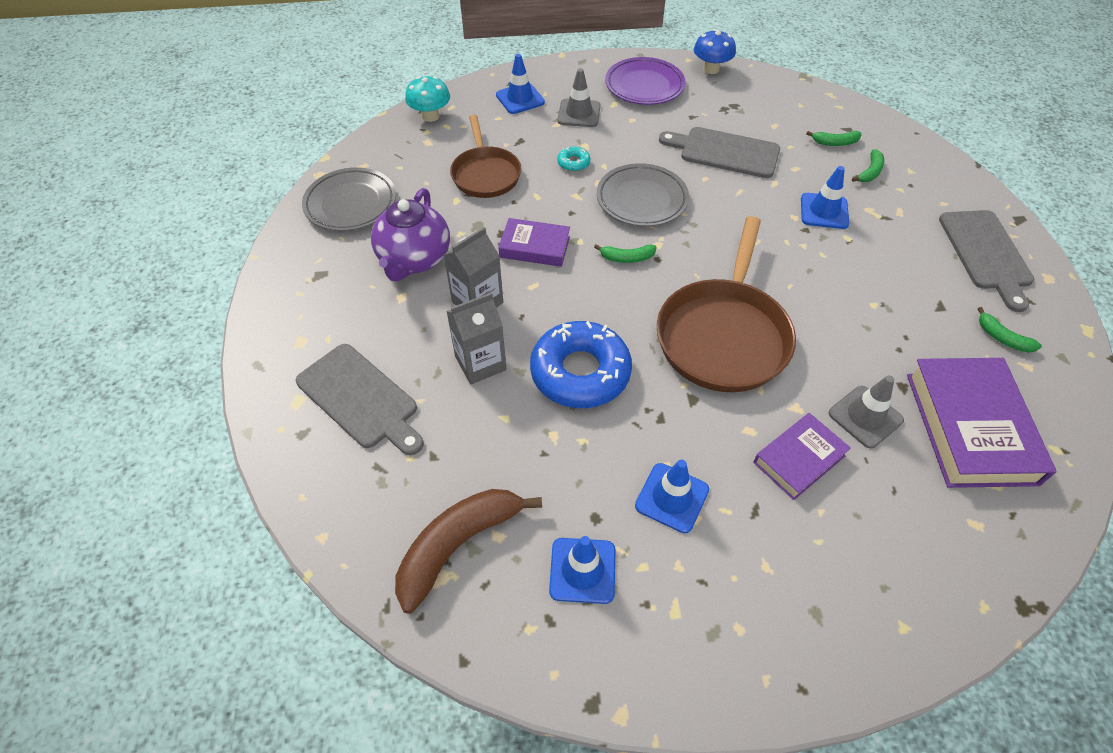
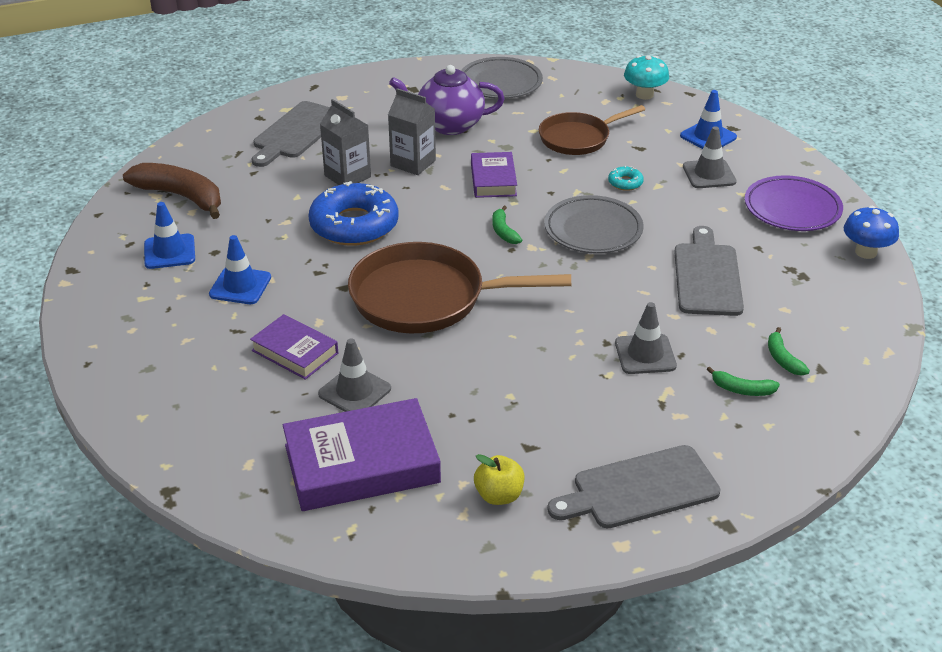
camera: 75 degrees right, 15 degrees down
blue traffic cone [801,166,849,229] -> grey traffic cone [615,302,677,374]
green banana [978,307,1042,353] -> yellow apple [474,454,524,505]

